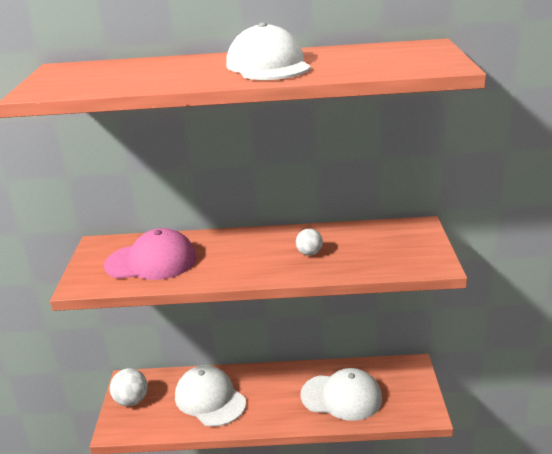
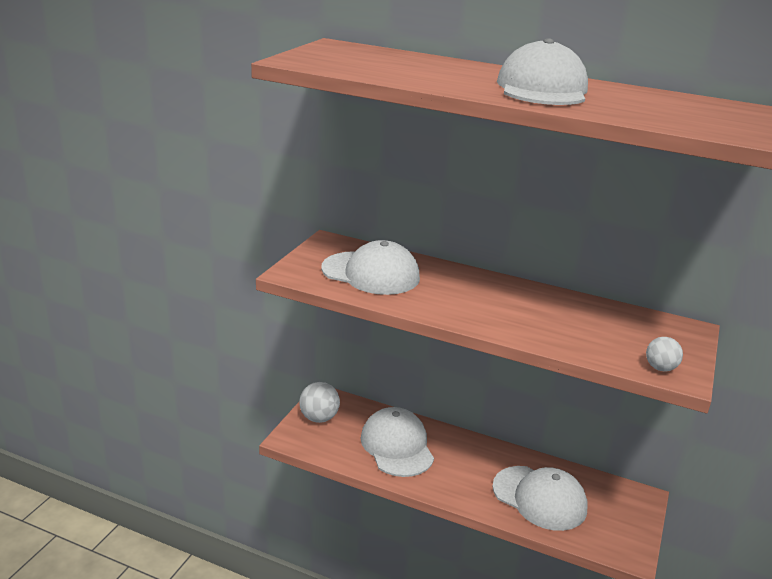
camera: 20 degrees right, 0 degrees up
pink cap [104,228,197,280] -> white cap [321,240,420,295]
white ball [296,229,323,256] -> white ball moved to [646,337,683,371]

